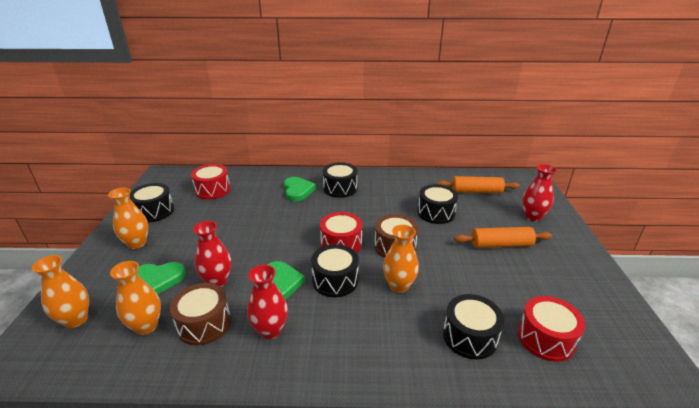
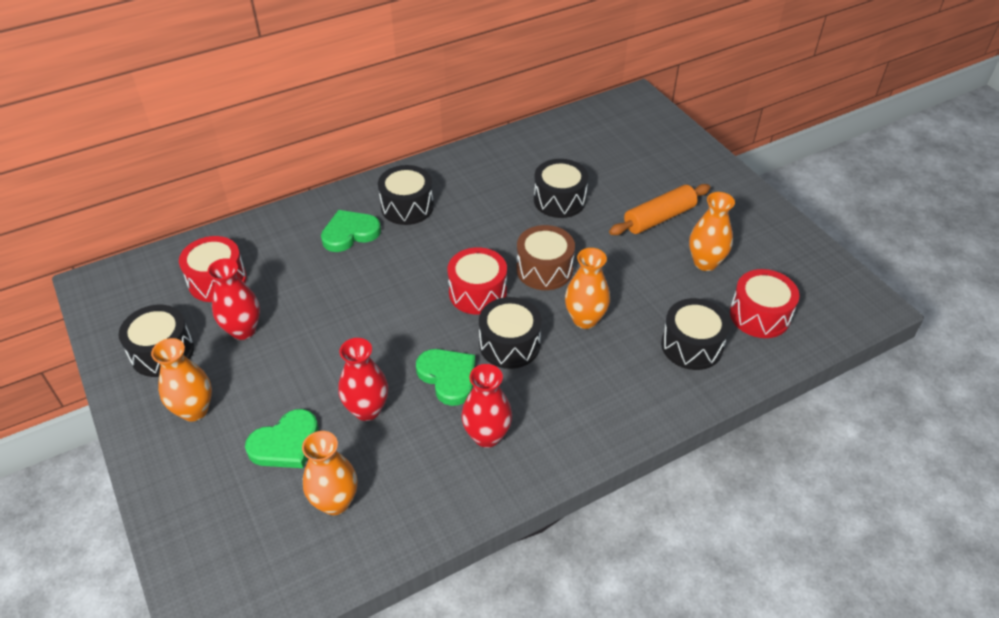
camera: 30 degrees left, 15 degrees up
orange vase [32,255,89,328] -> orange vase moved to [689,192,735,271]
brown drum [170,283,231,345] -> none
green heart [284,177,316,201] -> green heart turned 75 degrees counterclockwise [321,210,381,252]
orange rolling pin [437,176,520,193] -> none
red vase [522,164,557,221] -> red vase moved to [207,258,260,340]

